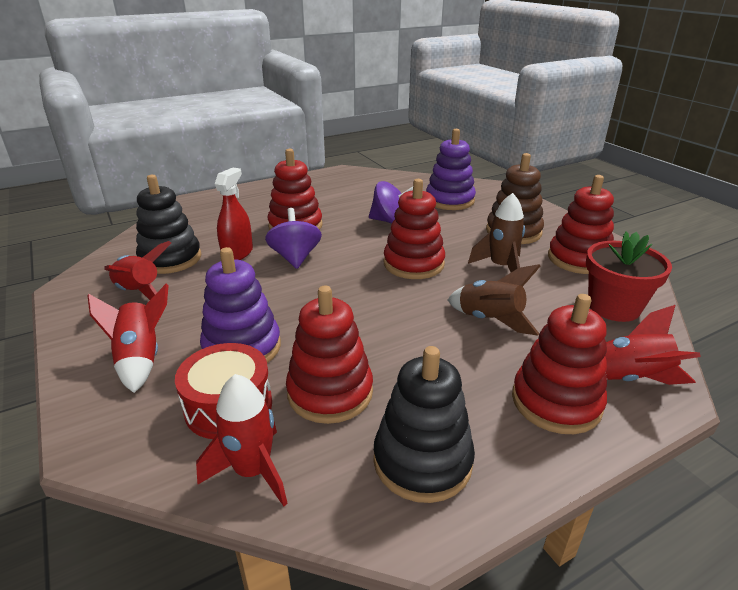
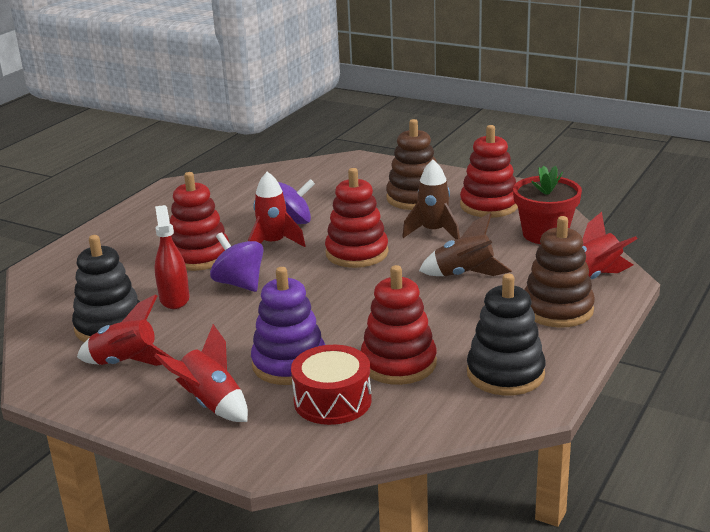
camera: 30 degrees left, 5 degrees down
red rocket [196,374,288,507] -> red rocket moved to [248,172,305,247]
purple stacking toy [426,129,476,210] -> none
red stacking toy [512,294,607,434] -> brown stacking toy [524,216,595,328]

